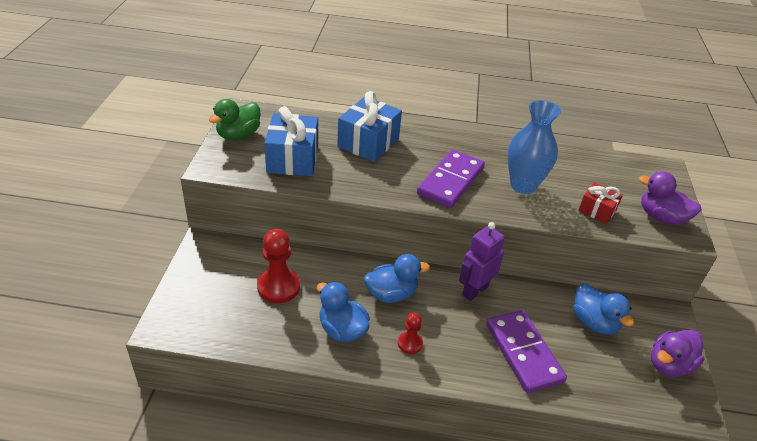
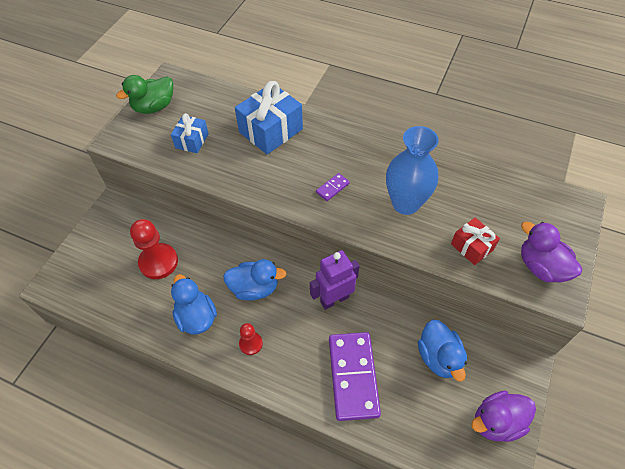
camera: 20 degrees right, 15 degrees up
blue gift [264,106,318,176] -> blue gift [171,113,209,153], size x0.57
purple domino [417,149,485,208] -> purple domino [316,173,350,201], size x0.41

